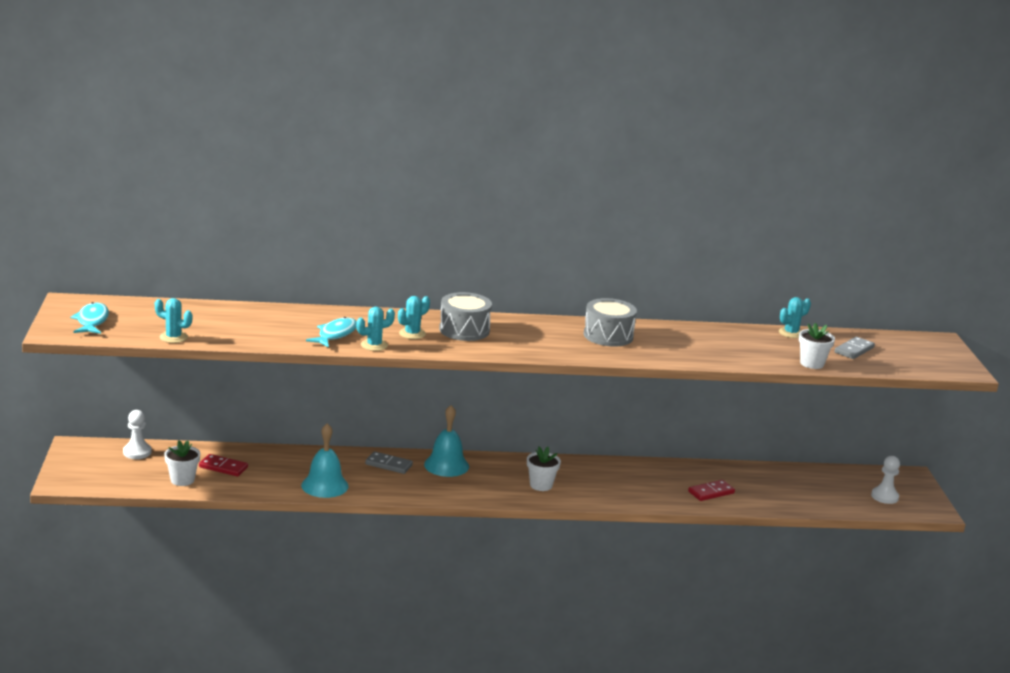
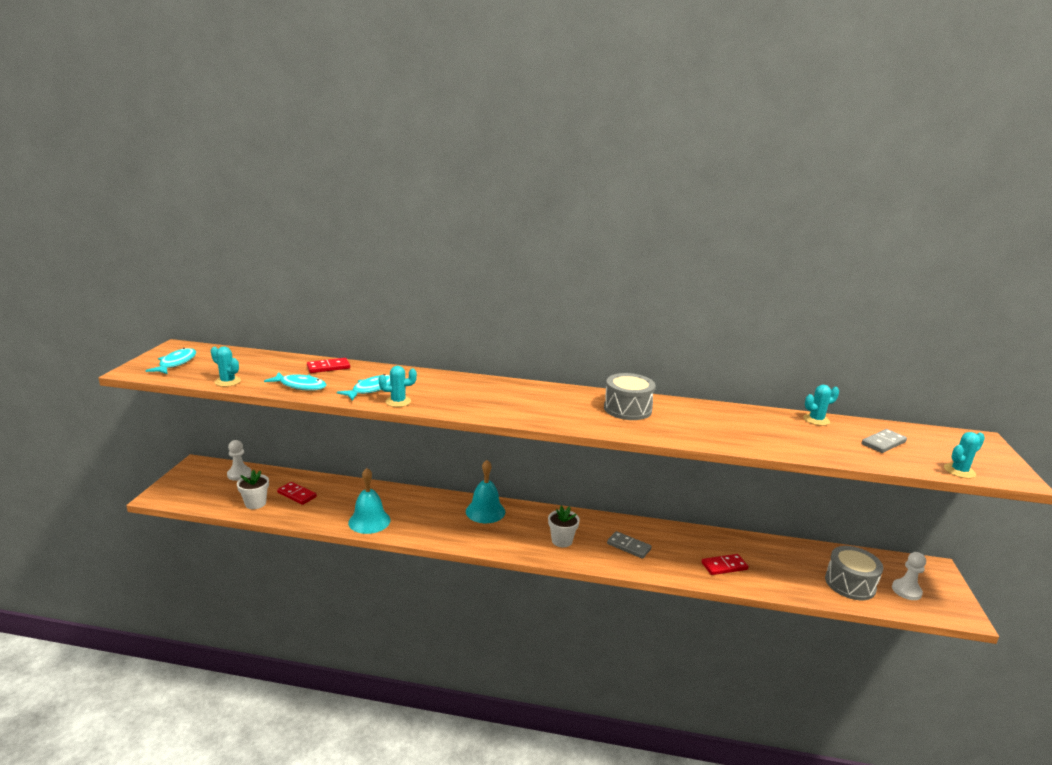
camera: 15 degrees right, 0 degrees up
grey domino [365,451,413,474] -> grey domino moved to [607,531,652,559]
turquoise cactus [398,296,430,339] -> turquoise cactus moved to [944,432,985,478]
grey drum [439,292,492,341] -> grey drum moved to [825,546,883,600]
white flower pot [799,323,835,369] -> none
none -> turquoise fish [264,372,326,391]
none -> red domino [307,358,350,373]

